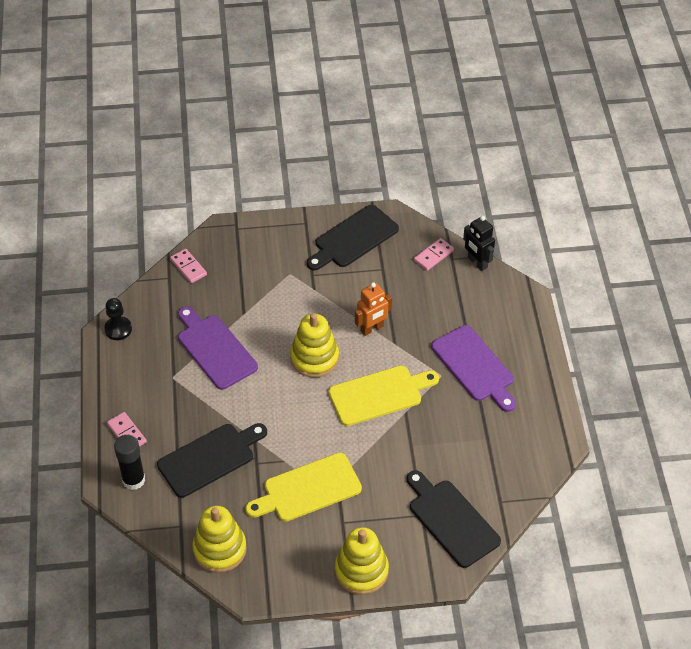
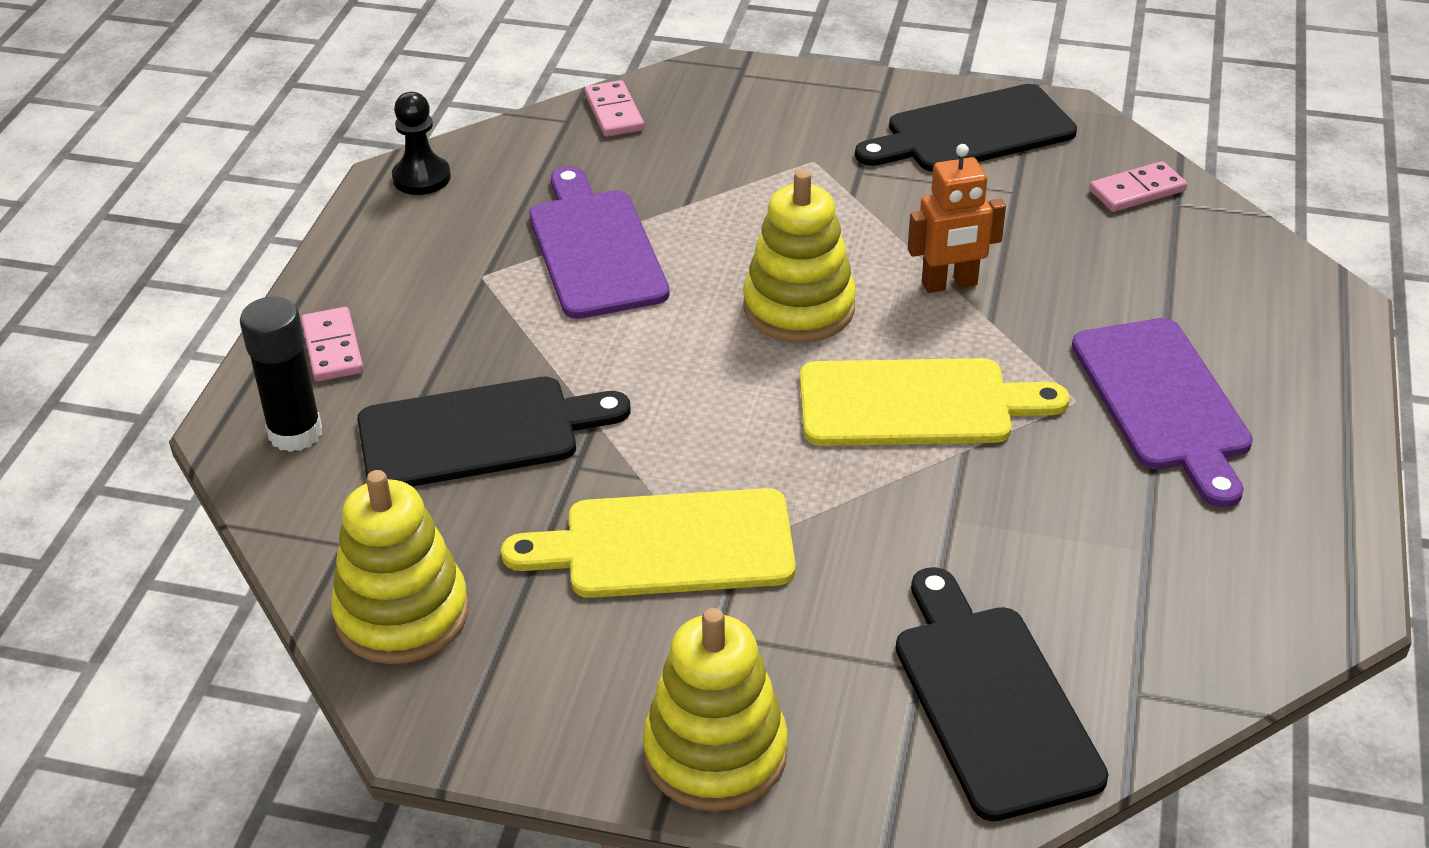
camera: 20 degrees right, 10 degrees down
black robot [463,216,495,271] -> none

